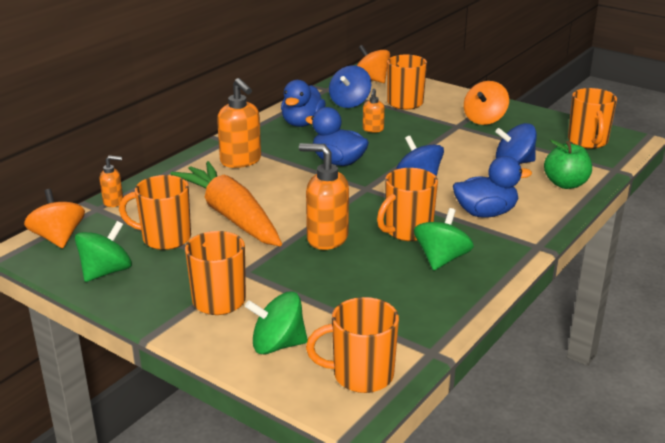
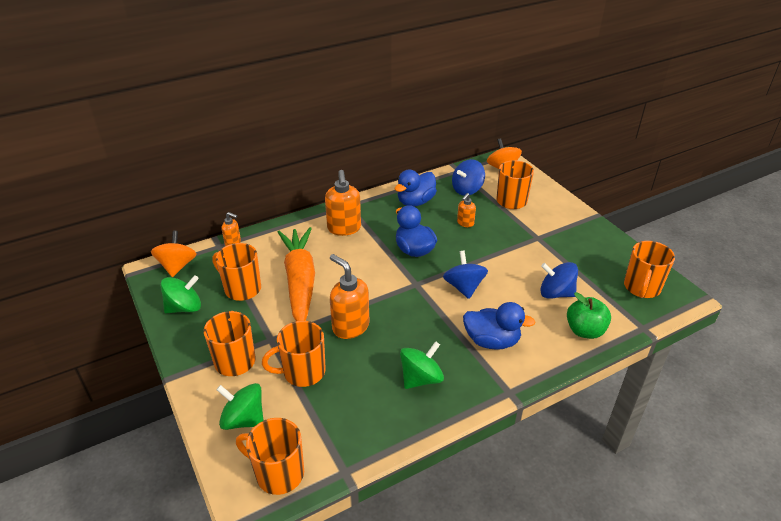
camera: 25 degrees right, 10 degrees up
orange mug [377,168,438,241] -> orange mug moved to [262,321,326,387]
orange spinning top [464,81,509,125] -> none

